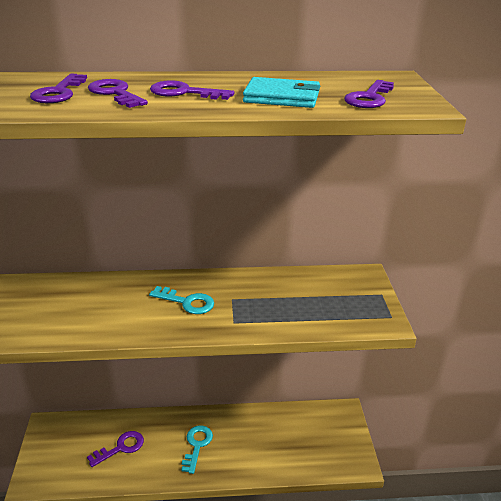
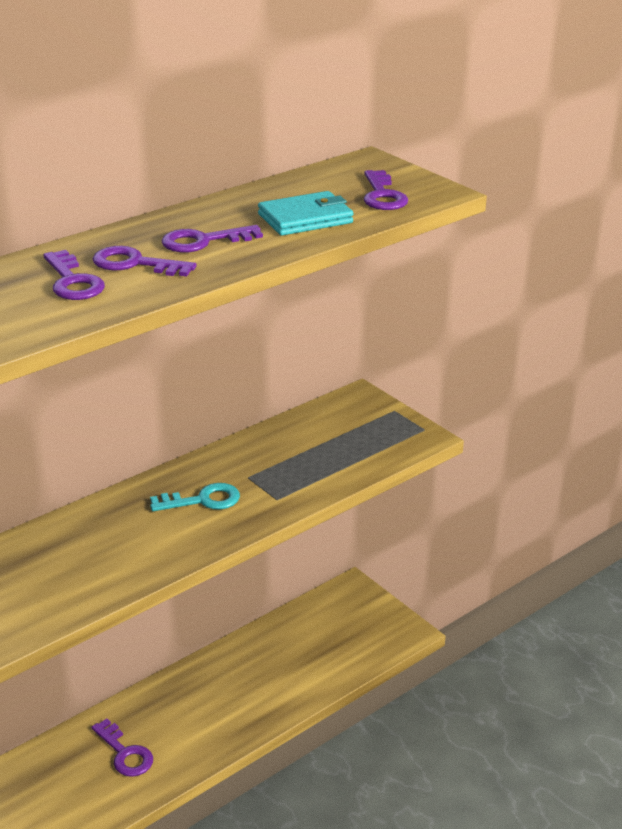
camera: 35 degrees left, 0 degrees up
purple key [87,431,144,467] -> purple key turned 120 degrees clockwise [91,719,153,777]
turquoise key [181,425,213,474] -> none

